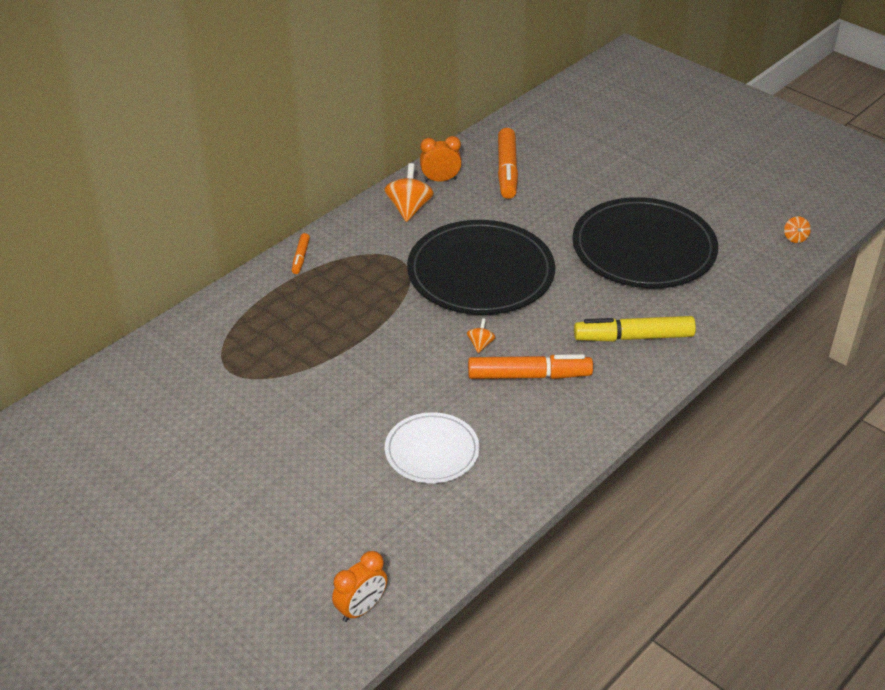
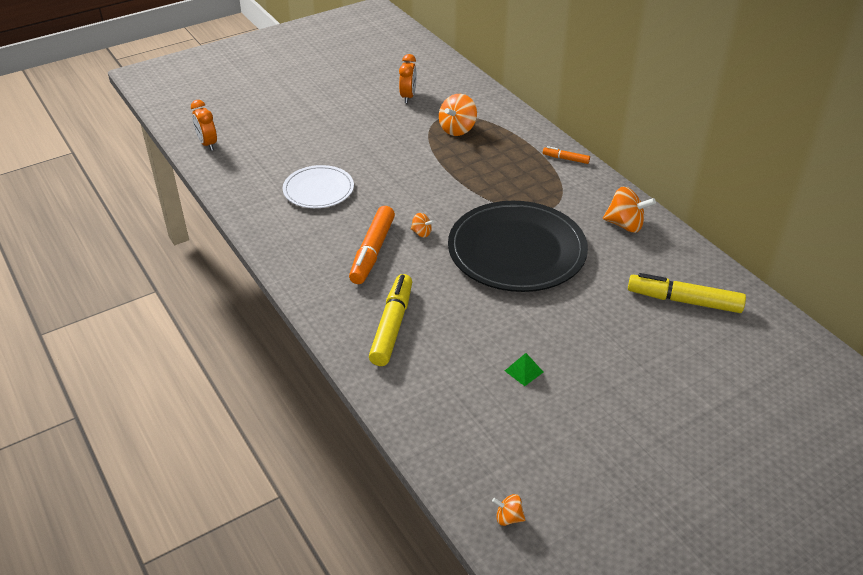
camera: 105 degrees right, 0 degrees up
orange clock [420,136,462,182] -> orange clock moved to [399,54,417,103]
orange marker [498,128,518,199] -> yellow marker [628,273,746,313]
black plate [572,197,718,288] -> green pyramid [505,353,543,386]
none -> orange spinning top [439,94,477,136]

